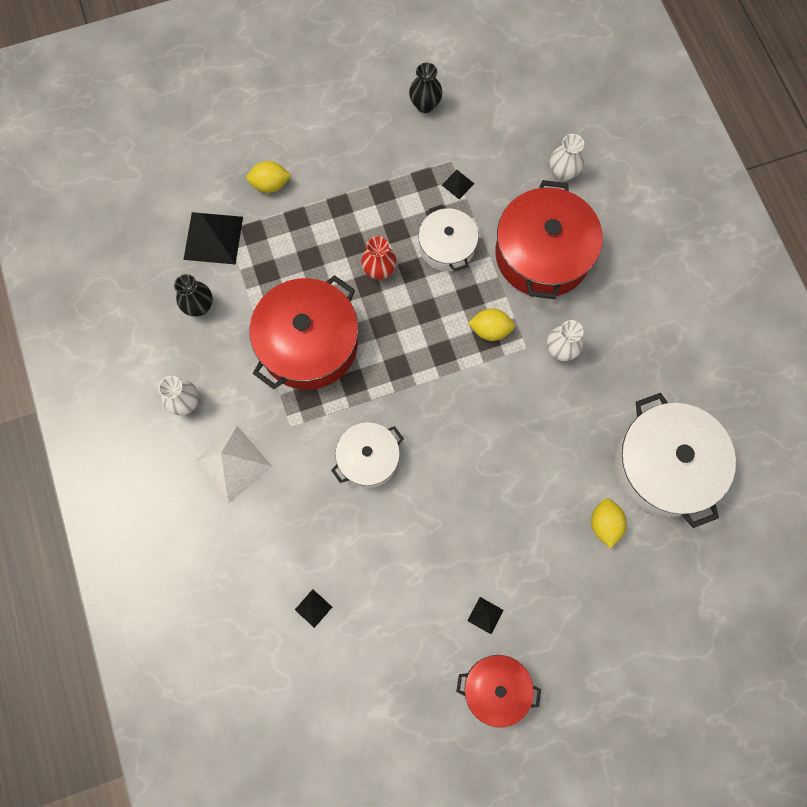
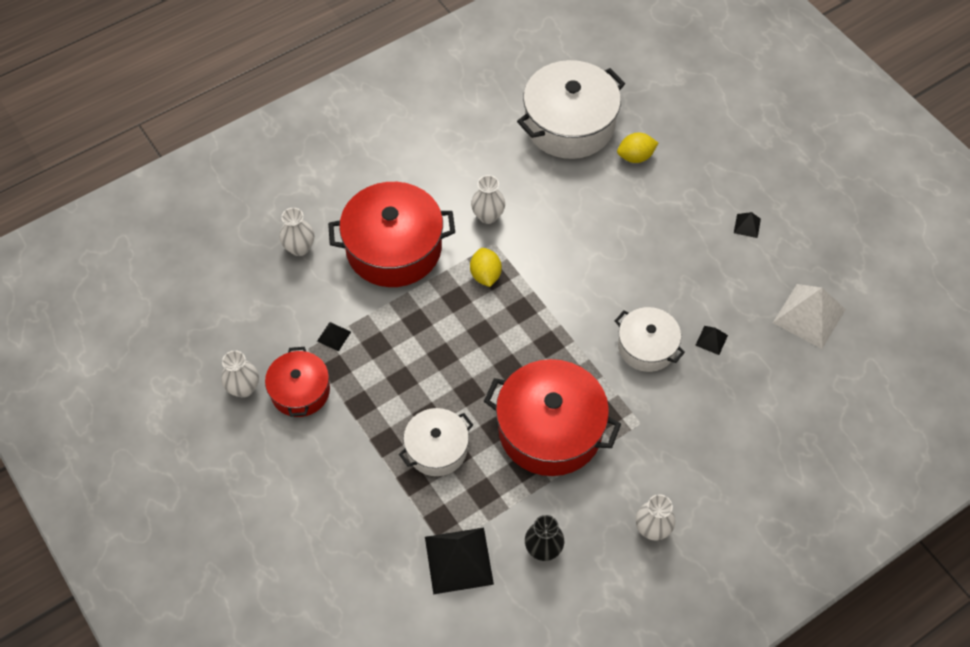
camera: 105 degrees left, 15 degrees down
white pyramid [194,426,272,504] -> white pyramid moved to [773,284,846,349]
yellow lemon [247,161,291,193] -> none
black pyramid [295,589,332,628] -> black pyramid moved to [695,326,728,355]
red vase [361,236,396,280] -> none
black vase [409,63,442,113] -> white vase [221,350,259,398]
white pot [418,204,479,272] -> white pot moved to [399,408,473,476]
red pot [456,655,541,728] -> red pot moved to [265,347,330,417]

